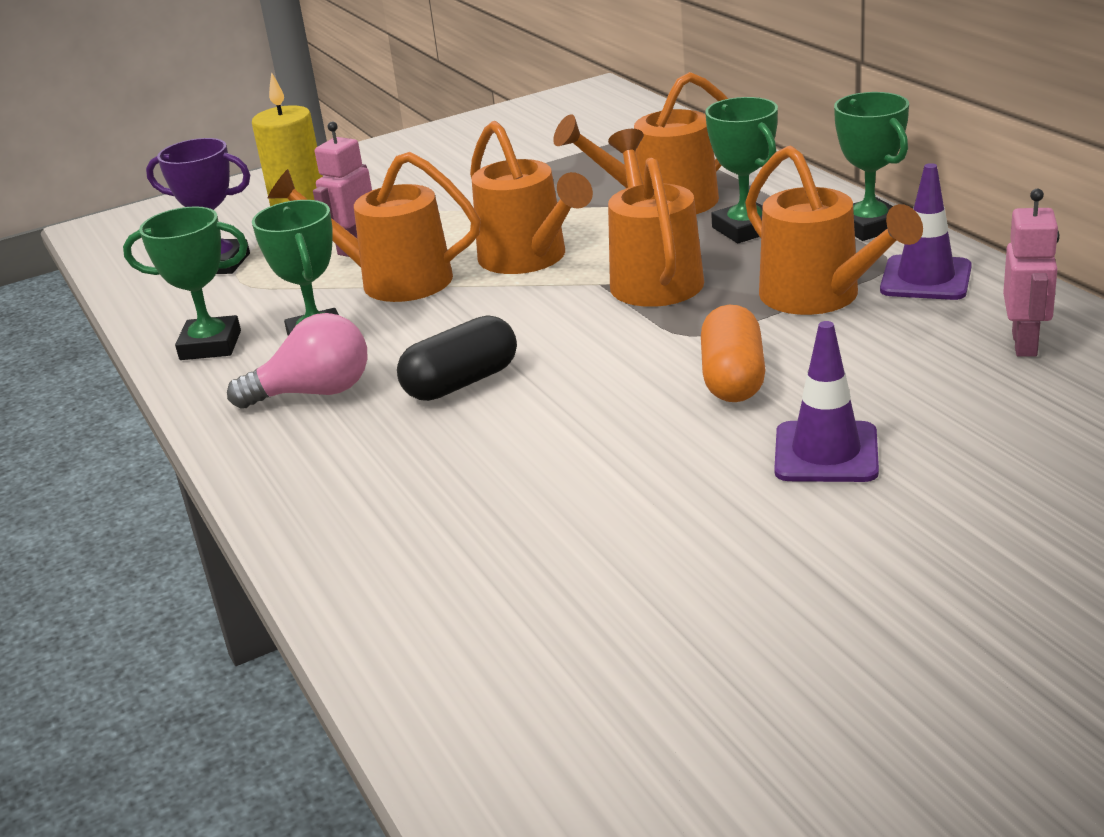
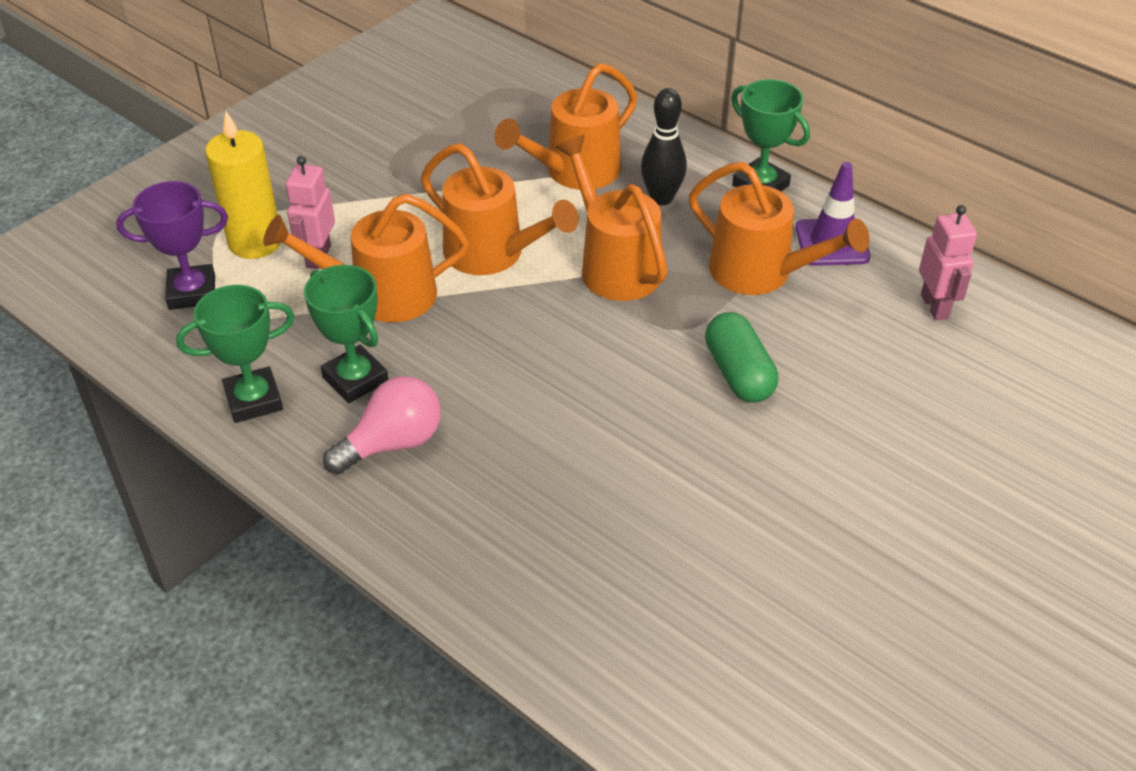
camera: 25 degrees left, 15 degrees up
black capsule [397,315,517,401] -> none
orange capsule [701,305,766,402] -> green capsule [705,312,778,403]
green trophy [705,97,778,243] -> black bowling pin [641,88,687,205]
purple traffic cone [775,321,879,482] -> none

